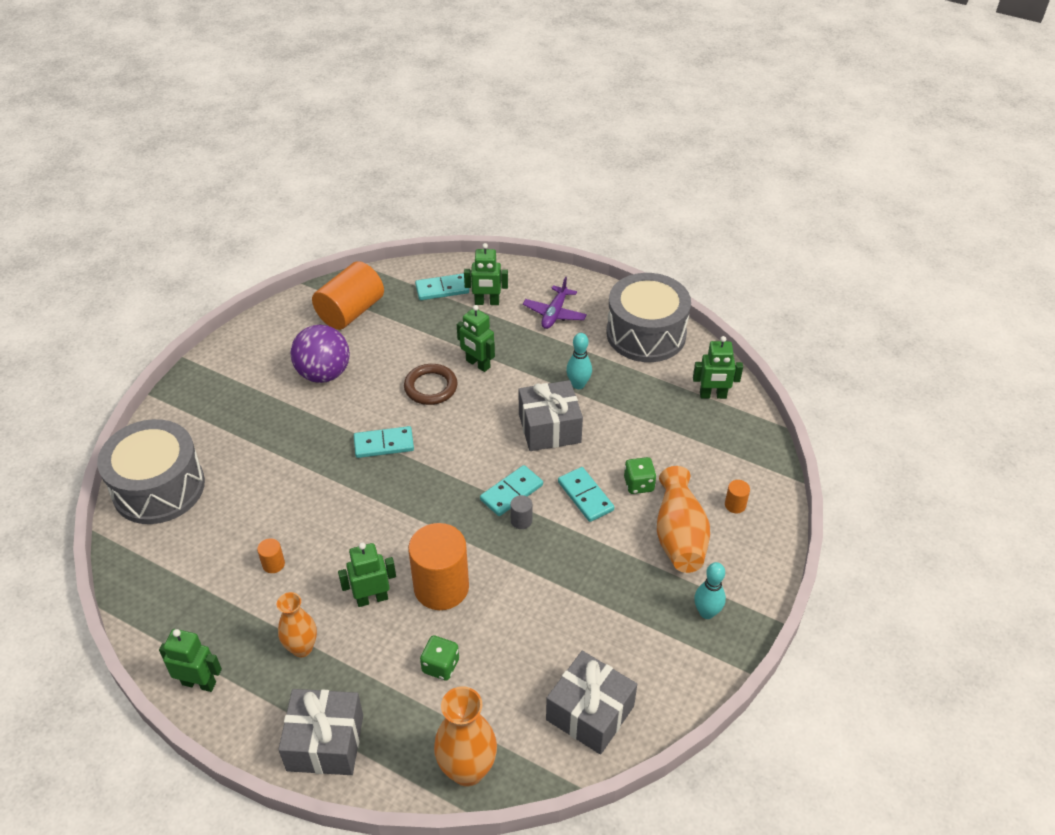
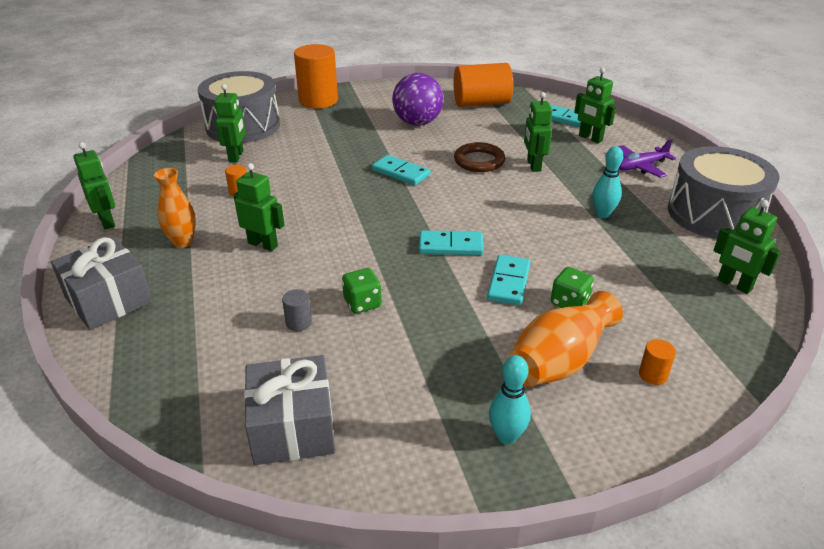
camera: 45 degrees right, 10 degrees down
orange cylinder [408,523,469,610] -> orange cylinder moved to [294,44,338,109]
green dice [420,635,459,681] -> green dice moved to [342,268,382,314]
orange vase [434,686,497,787] -> none
grey cylinder [510,495,532,529] -> grey cylinder moved to [282,289,312,331]
grey gift [519,380,583,451] -> none
none -> green robot [215,84,246,163]

